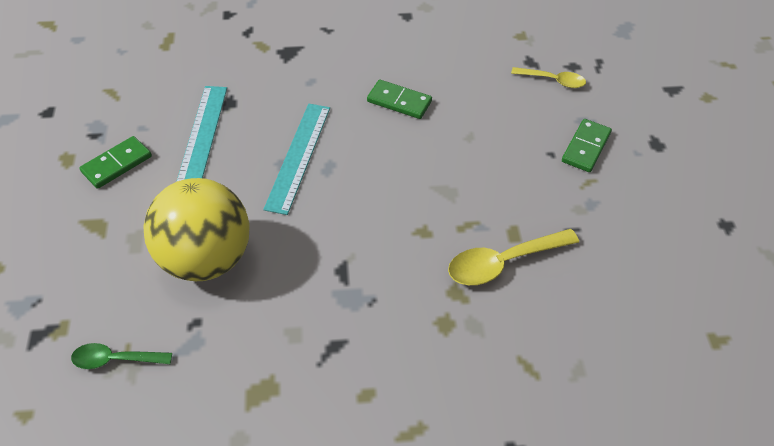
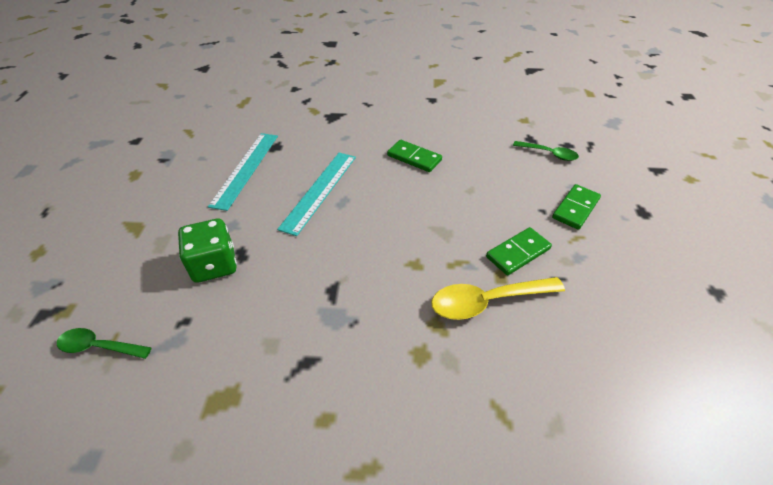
camera: 10 degrees right, 5 degrees down
green domino [79,136,152,189] -> green domino moved to [486,227,552,275]
yellow ball [143,178,250,281] -> green dice [178,219,237,283]
yellow spoon [511,67,586,88] -> green spoon [513,141,579,161]

